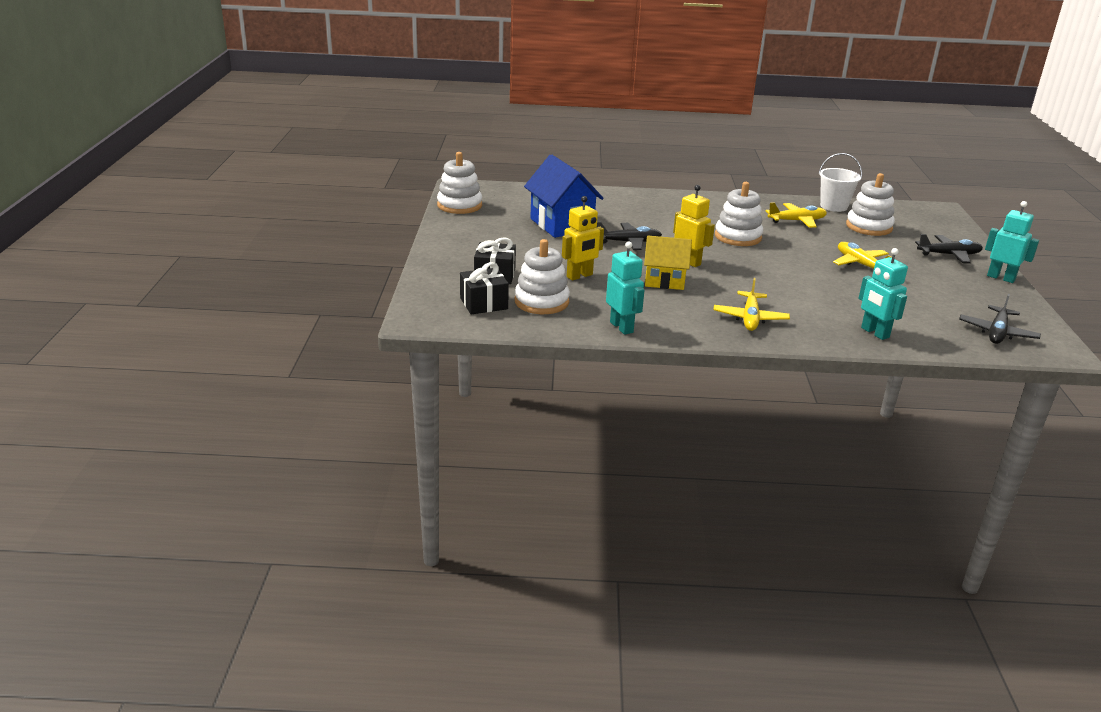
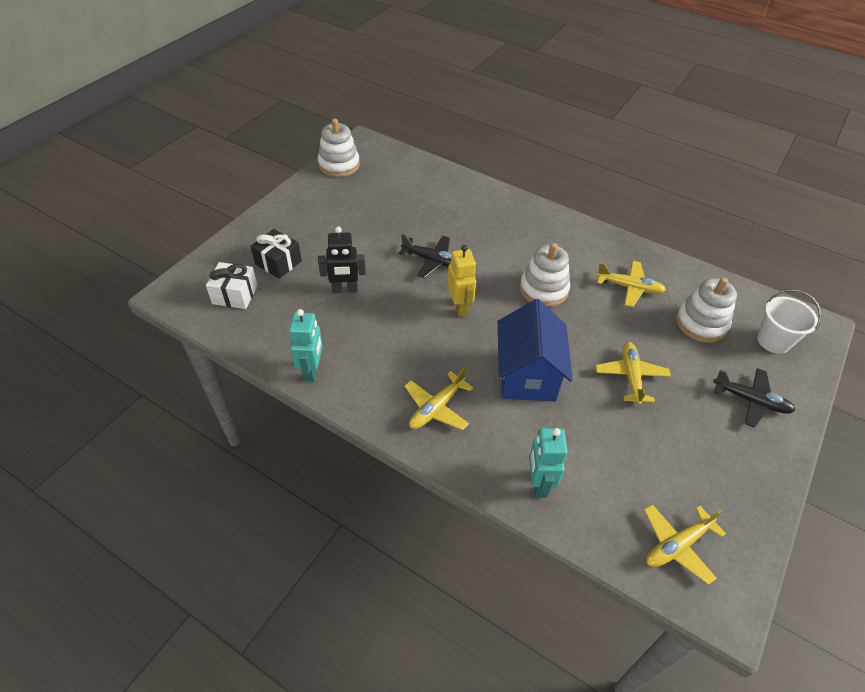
camera: 30 degrees right, 20 degrees up
black gift [460,262,509,315] -> white gift [206,262,258,309]
white stacking toy [515,239,570,314] -> none
blue house [524,154,604,238] -> blue house moved to [498,299,573,401]
yellow robot [562,196,604,281] -> black robot [318,226,366,293]
yellow house [644,236,692,290] -> none
white bucket [819,153,862,212] -> white bucket moved to [757,289,821,354]
black plane [959,294,1041,344] -> yellow plane [644,504,726,585]
turquoise robot [985,201,1039,283] -> none

